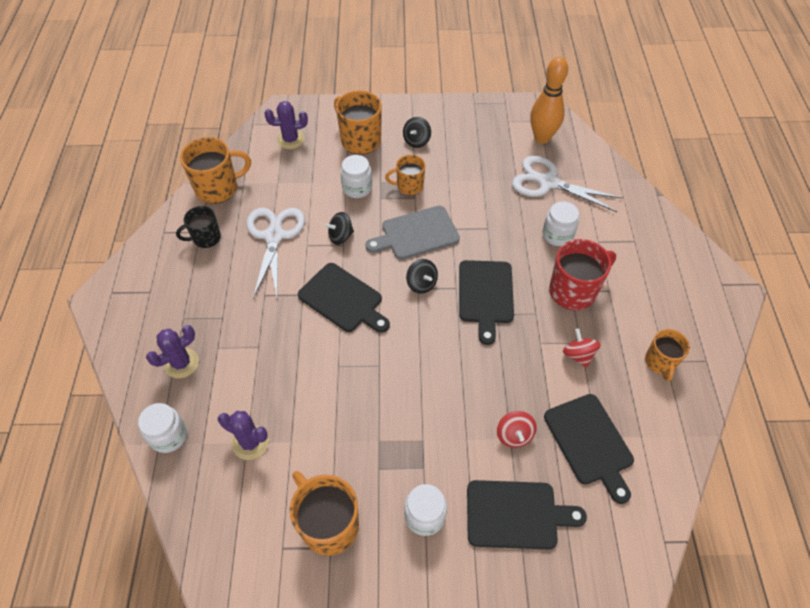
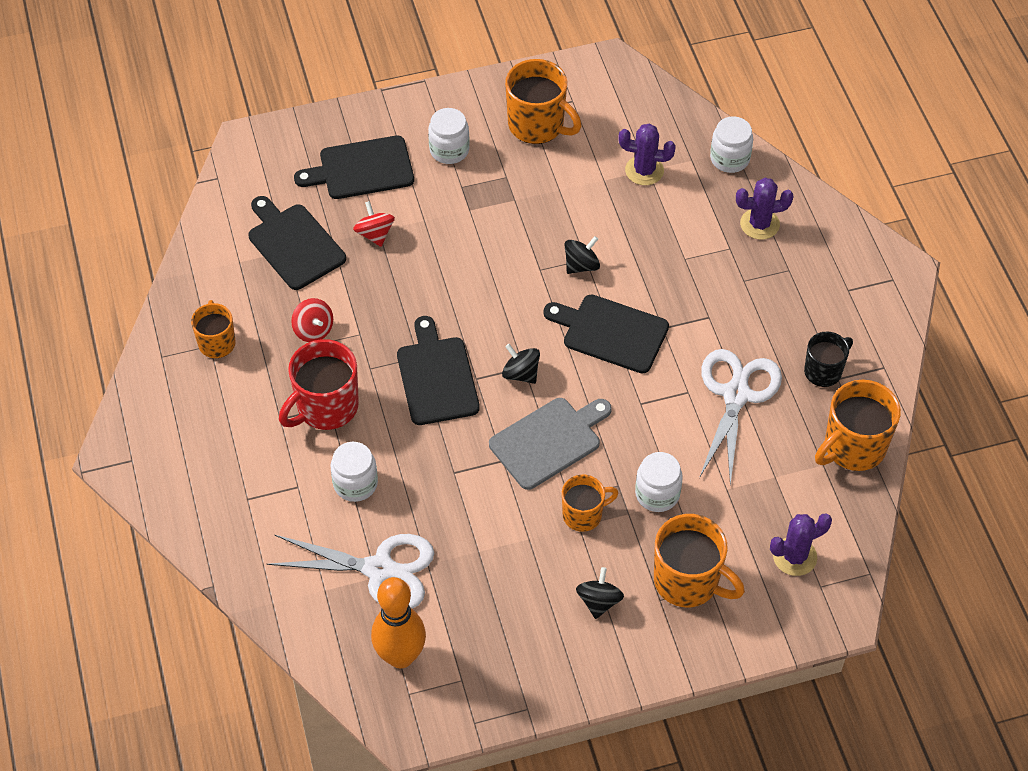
camera: 165 degrees right, 0 degrees up
purple cactus [146,325,199,378] -> purple cactus turned 45 degrees clockwise [736,178,794,240]
white scissors [247,208,305,299] -> white scissors turned 150 degrees counterclockwise [699,349,782,485]
black spinning top [325,212,354,245] -> black spinning top moved to [564,236,600,274]

